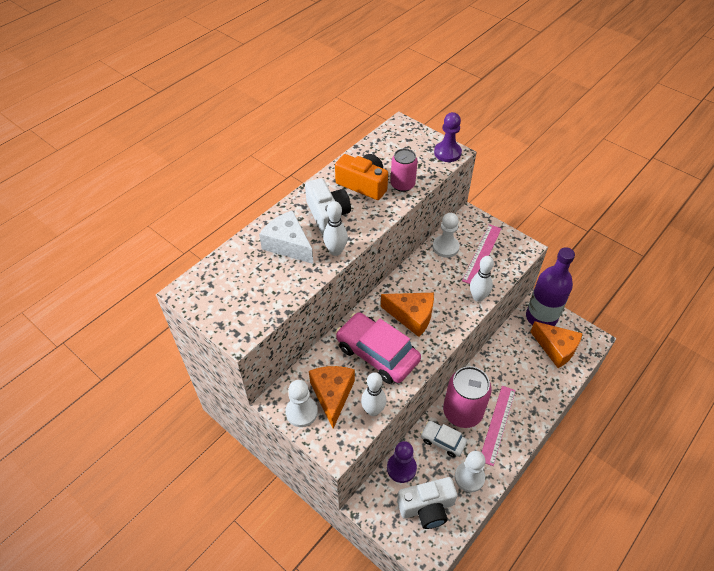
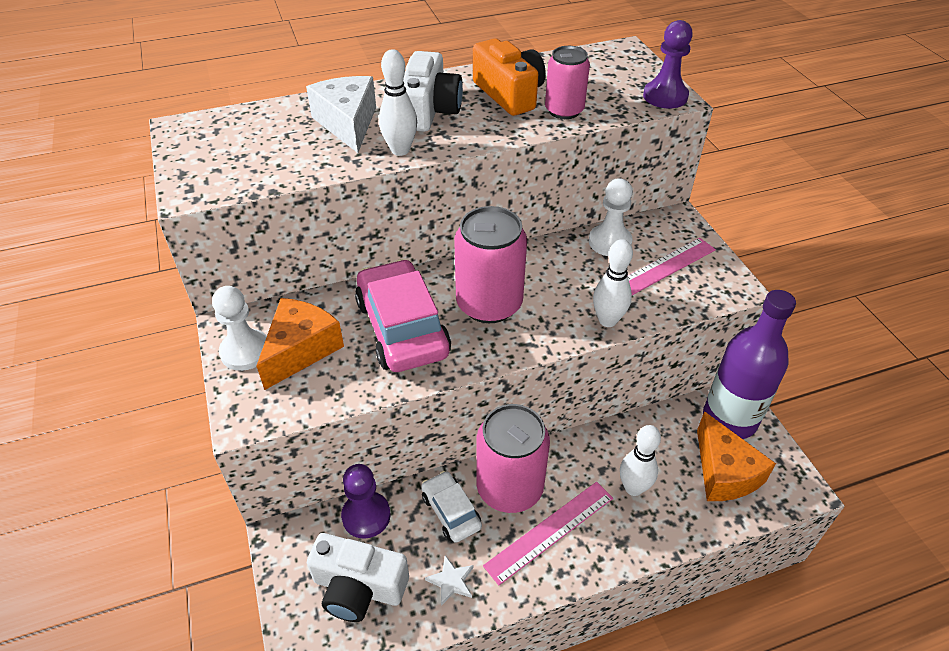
camera: 30 degrees right, 5 degrees down
white bowling pin [361,372,386,416] -> white bowling pin moved to [620,425,661,496]
orange cheese [381,293,434,337] -> pink can [454,206,527,323]
white pawn [455,451,486,492] -> white star [425,555,474,606]

